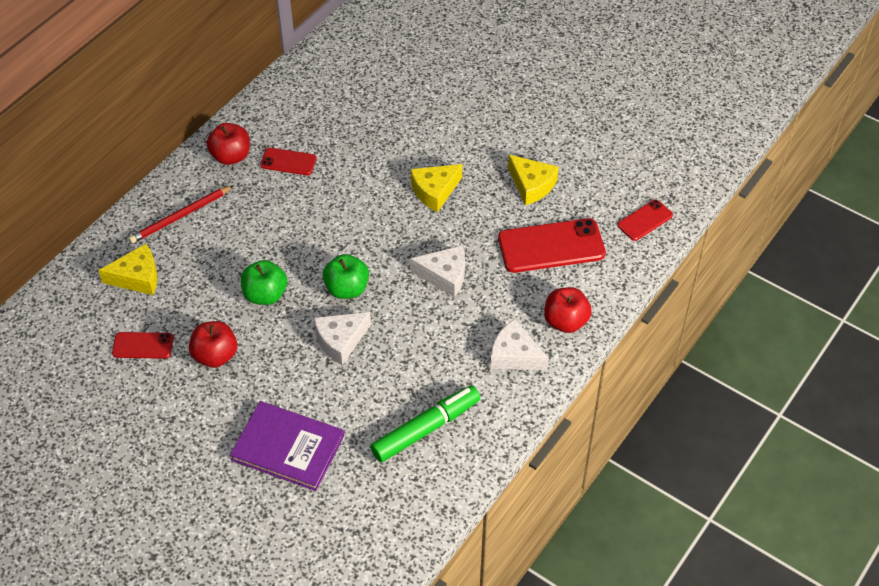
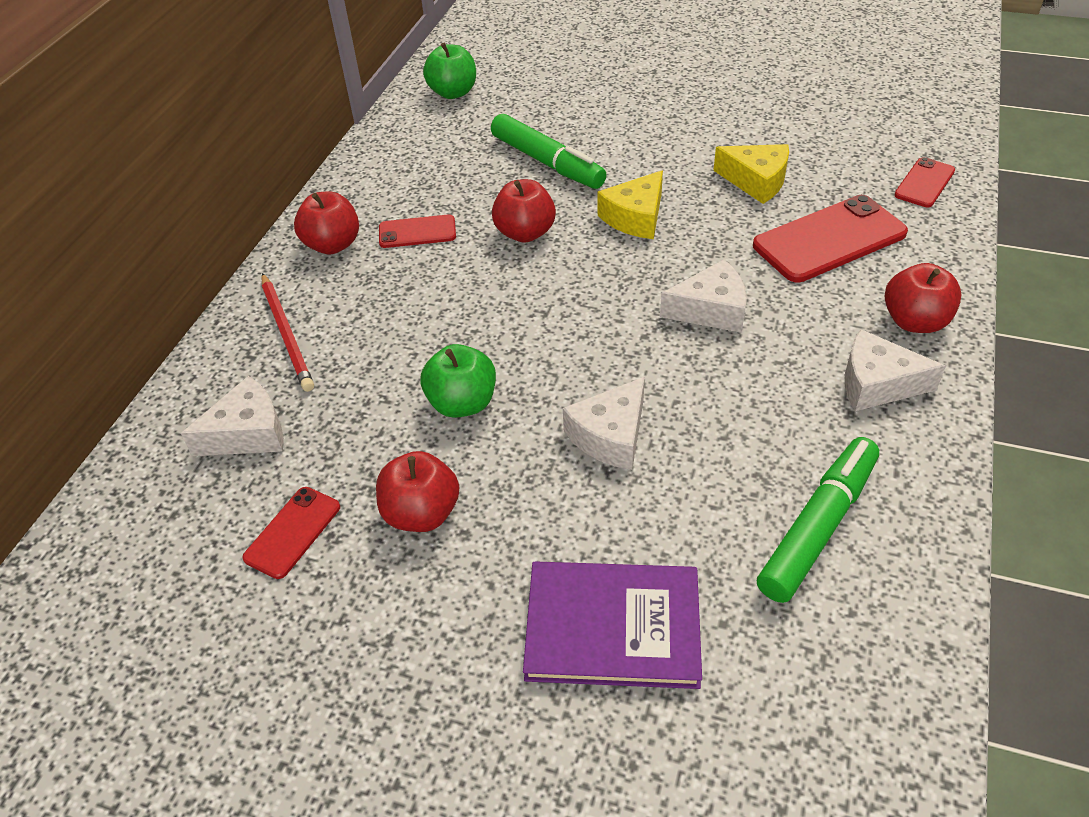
camera: 15 degrees left, 5 degrees down
yellow cheese [98,244,157,295] -> white cheese [181,376,284,456]
red phone [112,332,174,359] -> red phone turned 45 degrees counterclockwise [242,487,340,579]
red pencil [129,185,234,243] -> red pencil turned 60 degrees counterclockwise [262,273,314,392]
green apple [323,254,369,299] -> green apple moved to [423,43,476,99]
none -> green marker [491,114,607,189]
none -> red apple [492,179,556,243]

